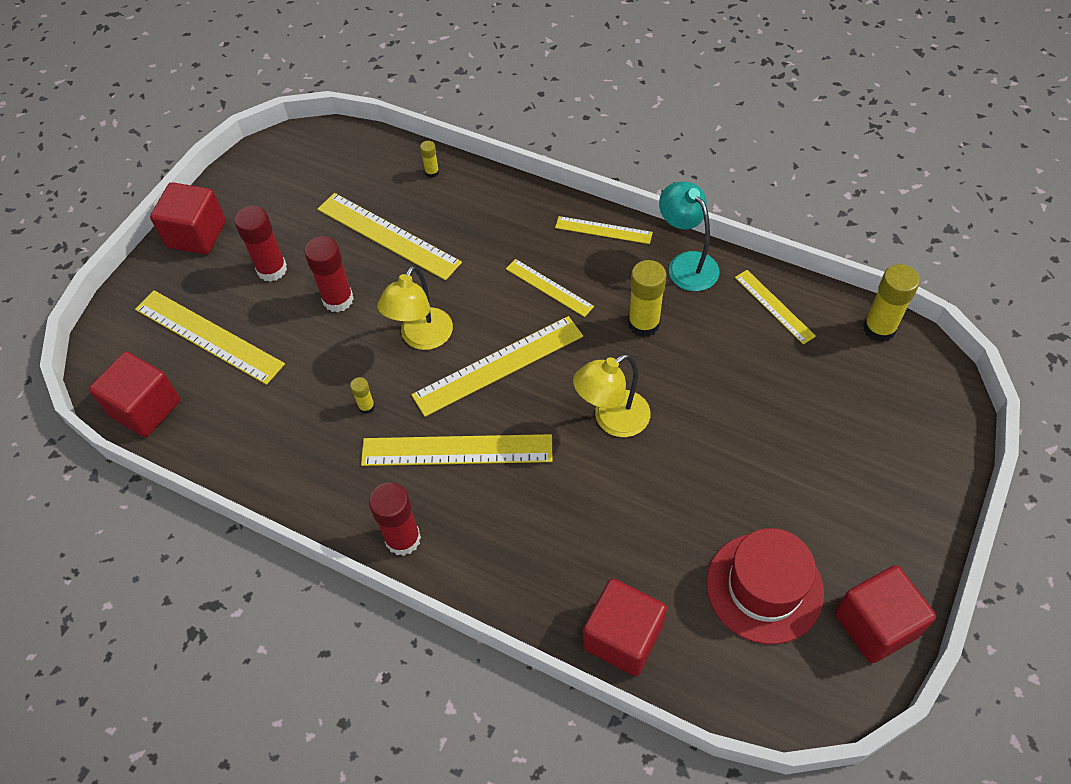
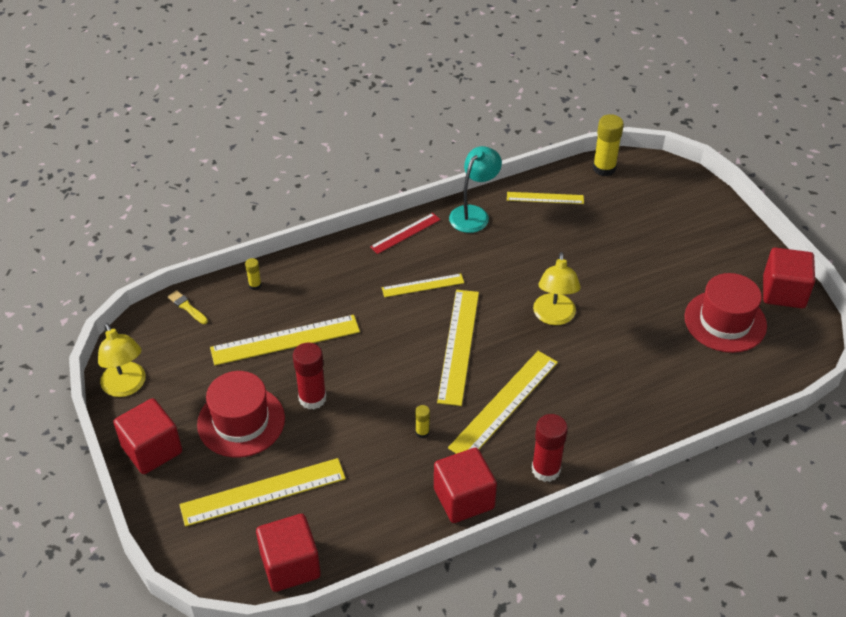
camera: 55 degrees left, 10 degrees down
red glue stick [235,206,287,282] -> red hat [197,371,285,457]
yellow lamp [377,265,453,350] -> yellow lamp moved to [98,323,146,397]
yellow ruler [555,216,653,244] -> red ruler [370,213,440,254]
red cube [583,579,667,676] -> red cube moved to [434,448,497,523]
yellow glue stick [628,260,666,337] -> none
turquoise lamp [659,182,720,291] -> turquoise lamp turned 120 degrees clockwise [449,146,502,233]
none -> yellow brush [168,290,208,324]

